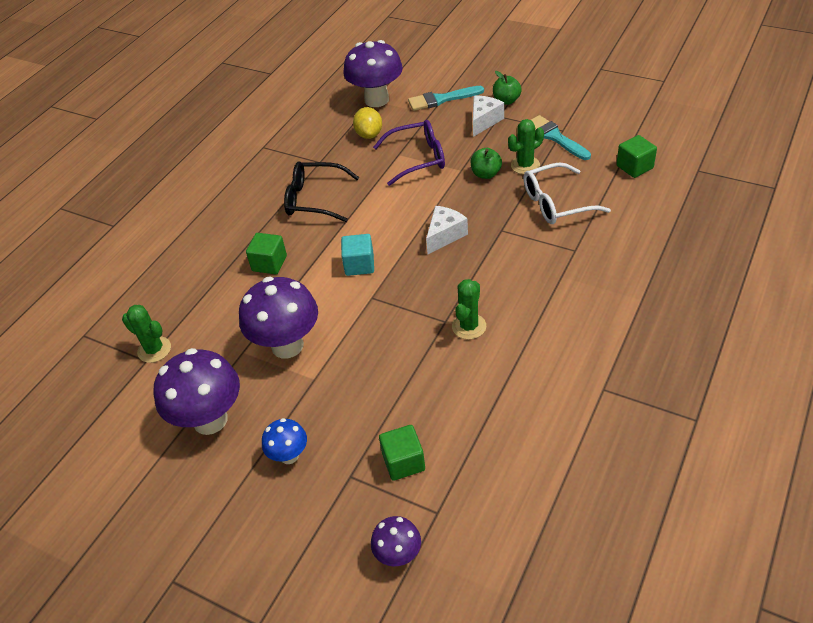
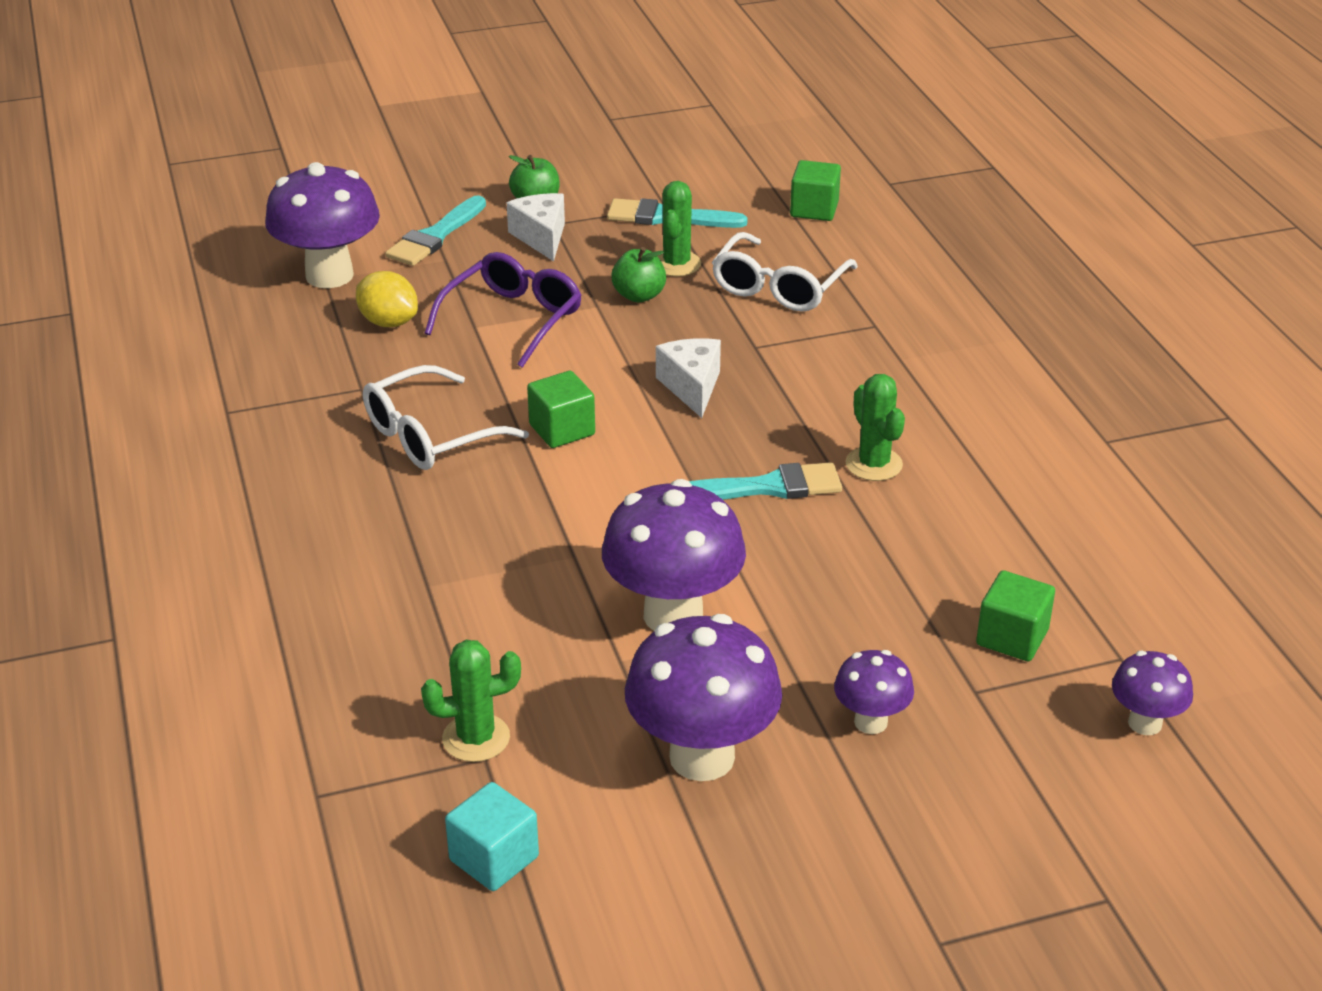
camera: 50 degrees left, 10 degrees down
green cube [246,233,287,274] -> green cube moved to [527,371,595,448]
blue mushroom [262,418,307,464] -> purple mushroom [834,650,914,734]
black glasses [284,161,359,222] -> white glasses [363,365,529,470]
turquoise cube [341,234,374,276] -> turquoise cube moved to [445,782,539,891]
none -> turquoise brush [689,462,842,500]

